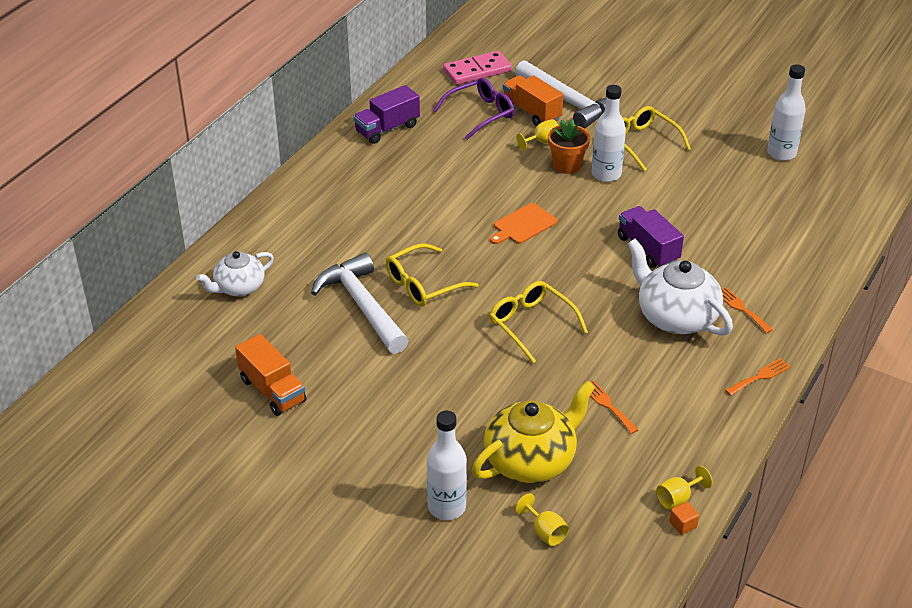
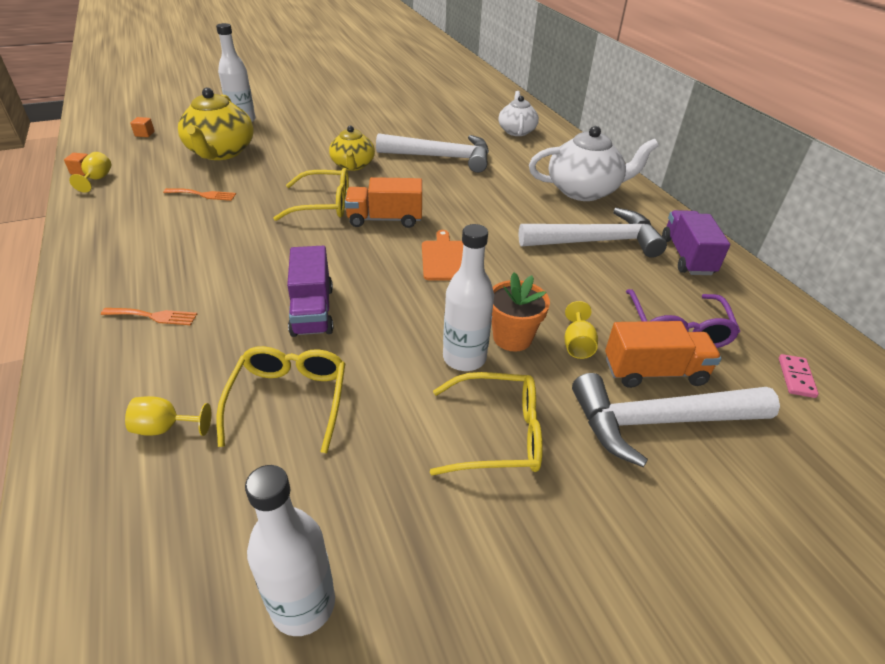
camera: 125 degrees right, 0 degrees up
orange truck [235,334,306,416] -> orange truck moved to [345,177,422,228]
yellow glasses [386,244,479,307] -> yellow glasses moved to [217,346,346,453]
pink domino [443,51,512,85] -> pink domino [779,354,819,398], size x0.51
yellow goblet [515,493,569,546] -> yellow goblet moved to [125,396,211,436]
purple truck [618,206,684,268] -> purple truck turned 75 degrees clockwise [287,246,333,337]
white teapot [628,239,733,336] -> white teapot moved to [529,126,659,201]
orange fork [725,358,791,396] -> none
none -> orange cube [130,117,155,137]
none -> yellow teapot [329,126,375,171]
none -> white hammer [518,208,667,258]

